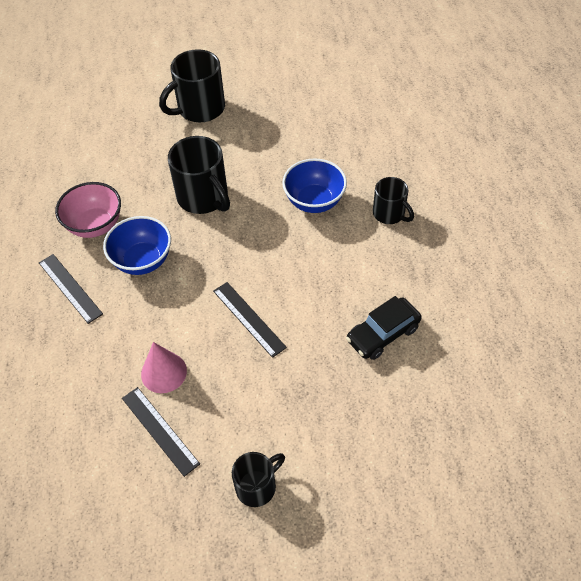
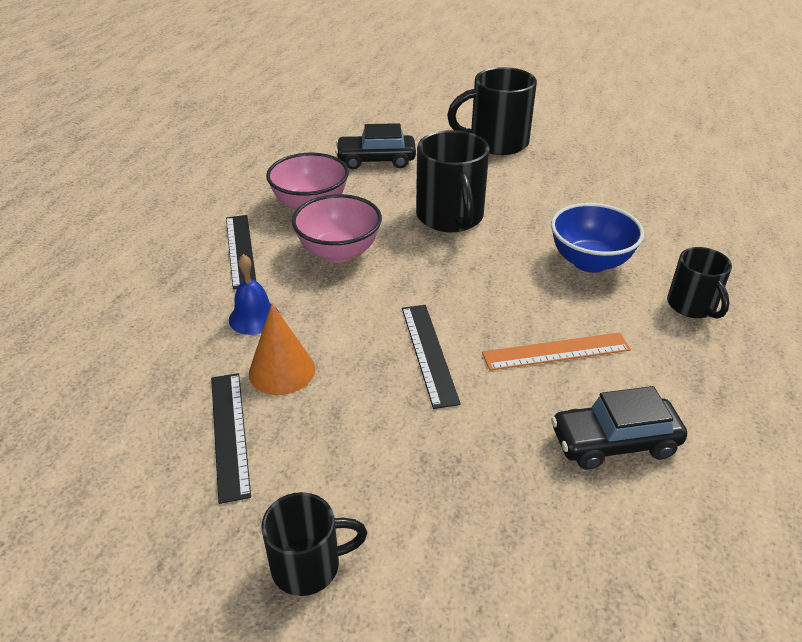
camera: 25 degrees right, 15 degrees down
blue bowl [103,216,171,275] -> pink bowl [292,194,382,263]
pink cone [141,342,187,393] -> orange cone [249,304,315,395]
none -> blue bell [229,254,279,335]
none -> black car [335,123,416,169]
none -> orange ruler [482,332,631,371]

